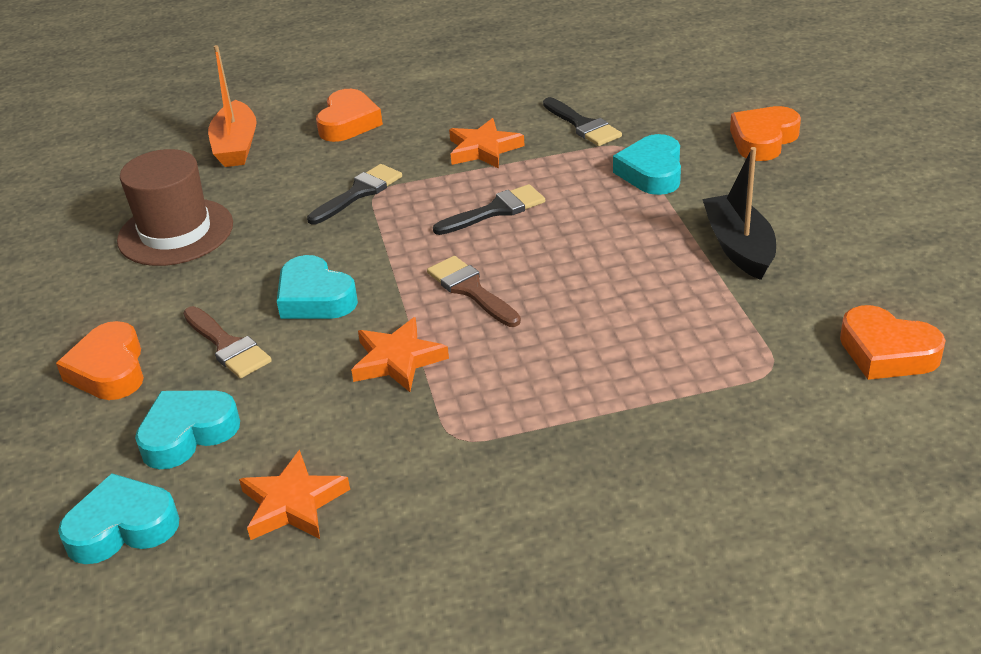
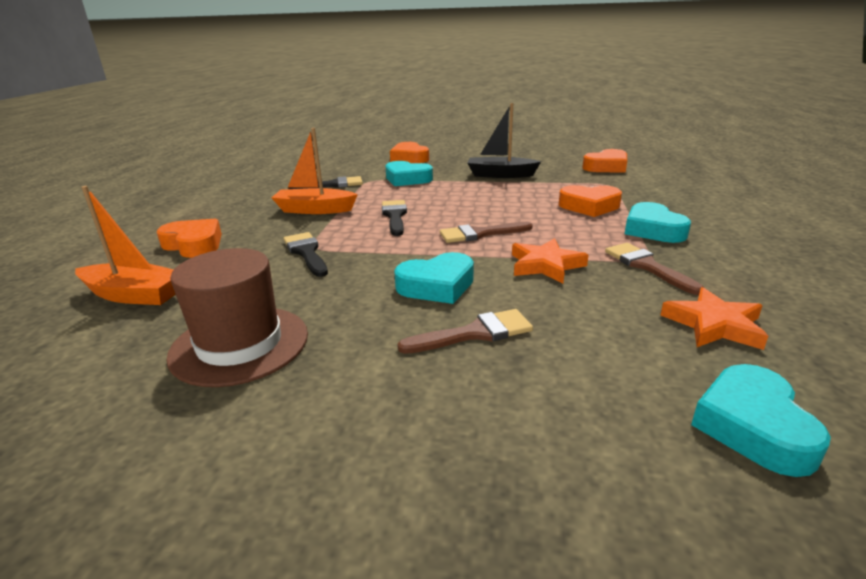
camera: 70 degrees left, 10 degrees down
orange heart [56,321,144,400] -> orange heart moved to [559,185,622,217]
turquoise heart [135,390,240,469] -> turquoise heart moved to [625,202,691,243]
orange star [449,118,525,169] -> orange boat [271,128,358,214]
none -> brown brush [605,243,703,295]

